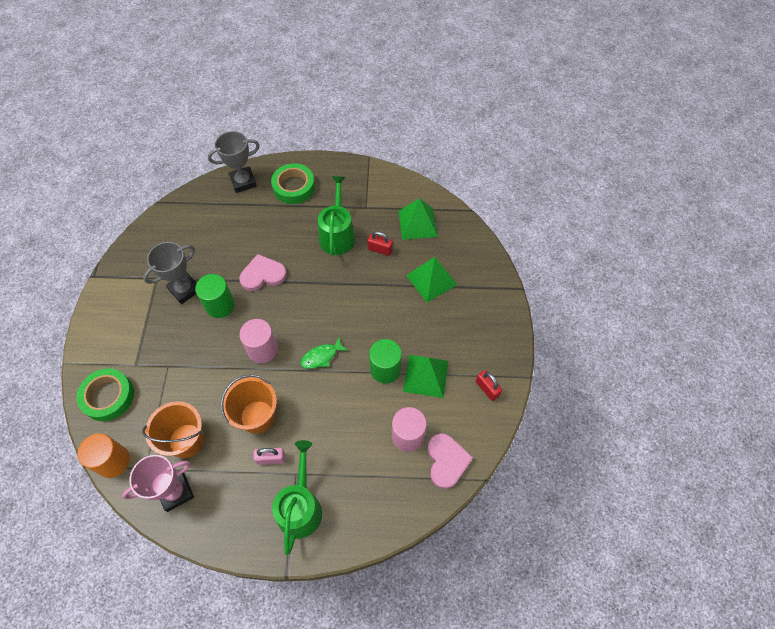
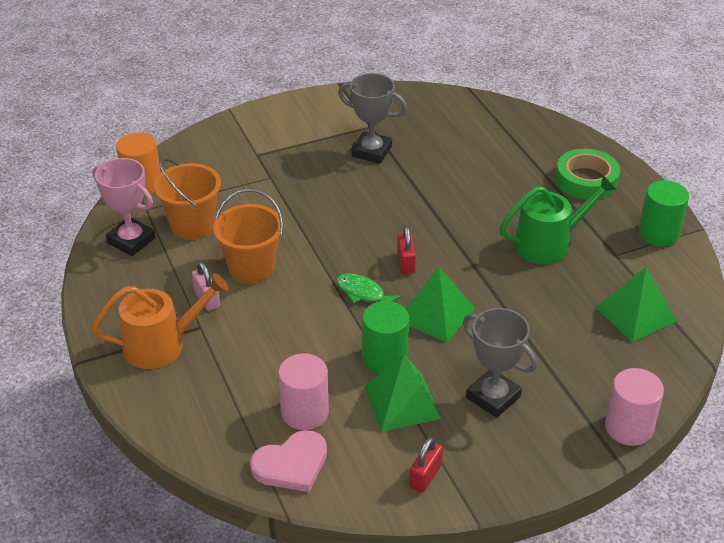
camera: 65 degrees right, 20 degrees down
green tape [76,368,134,421] -> none
green cylinder [195,274,235,318] -> green cylinder moved to [639,180,689,246]
grey trophy [208,131,260,193] -> grey trophy moved to [463,308,537,418]
pink heart [239,254,286,291] -> none
pink cylinder [239,319,278,363] -> pink cylinder moved to [605,368,664,446]
green watering can [272,440,322,555] -> orange watering can [92,273,229,369]
red padlock [367,231,393,256] -> red padlock moved to [397,226,416,274]
green pyramid [406,257,457,302] -> green pyramid moved to [406,267,475,343]

